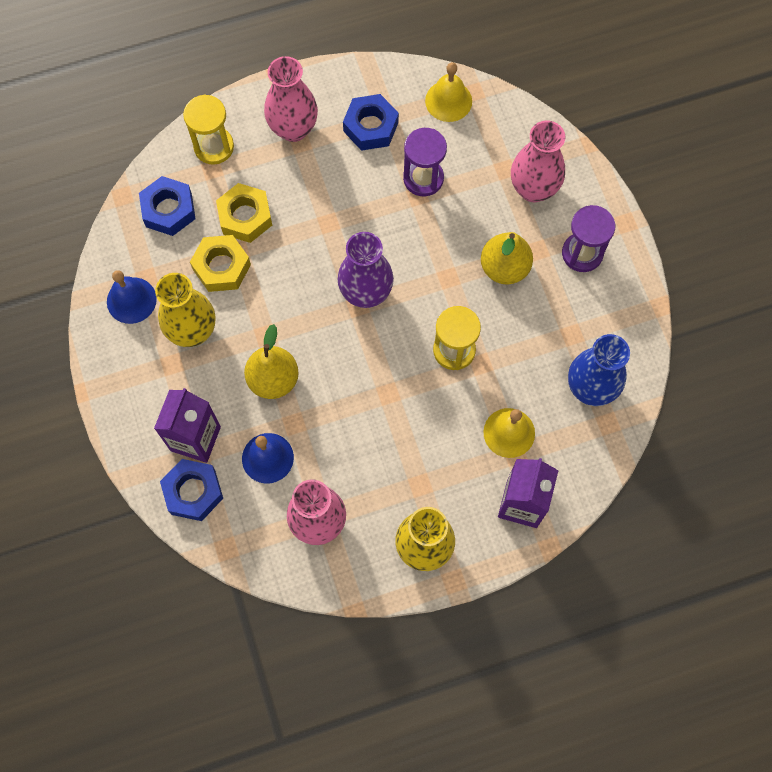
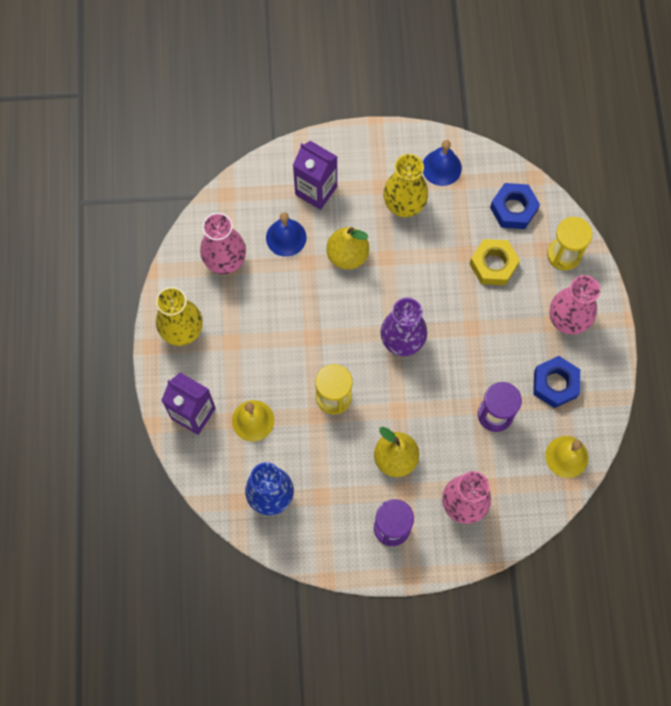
camera: 105 degrees right, 0 degrees up
blue nut [160,459,223,521] -> none
yellow nut [190,235,251,292] -> none

